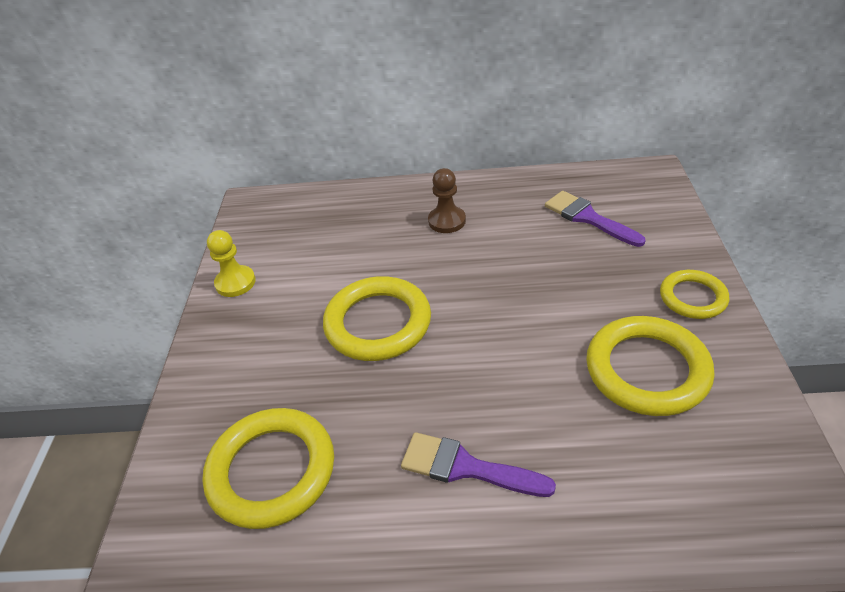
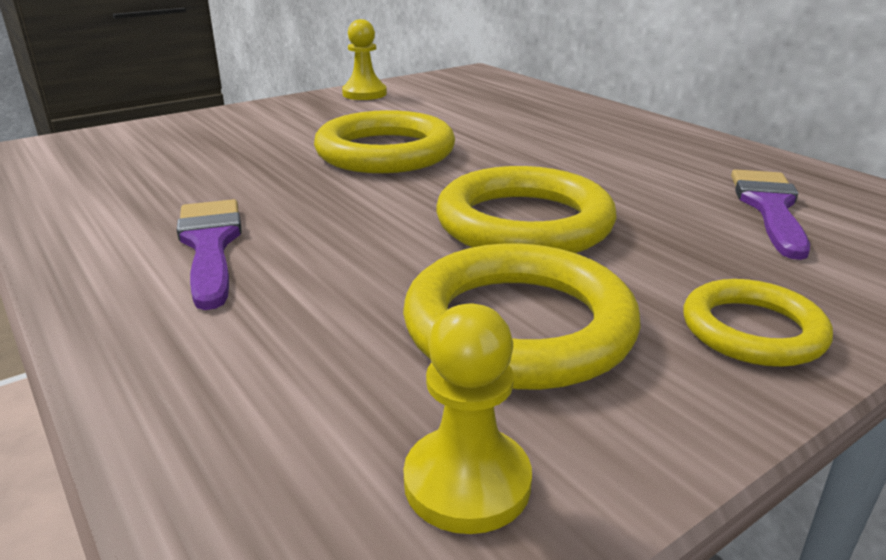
camera: 50 degrees right, 15 degrees down
yellow ring [202,408,334,529] -> yellow ring moved to [437,166,617,253]
brown pawn [428,168,466,233] -> none
none -> yellow pawn [403,304,532,534]

